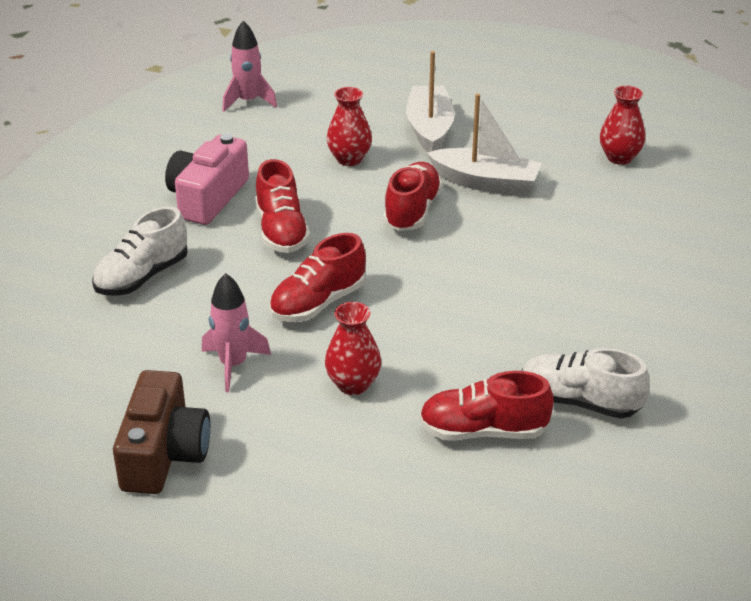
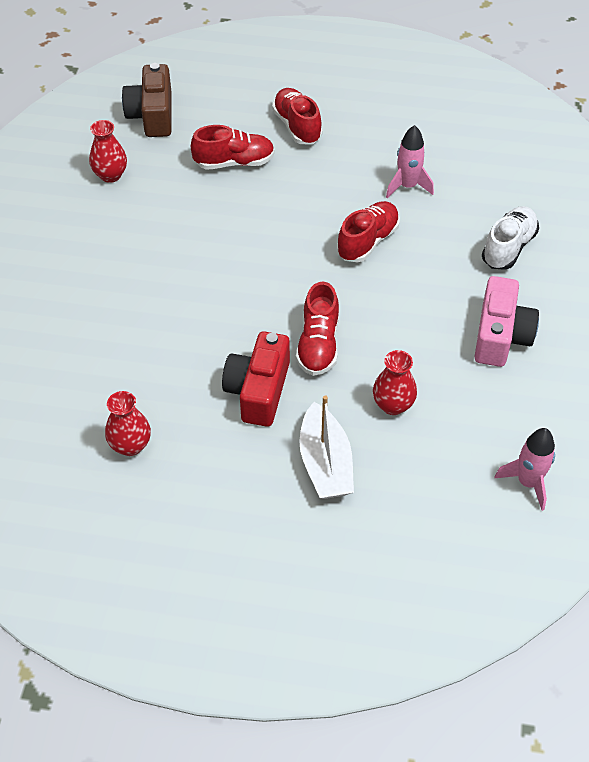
camera: 170 degrees right, 15 degrees up
brown camera [113,370,210,494] -> brown camera moved to [122,63,172,137]
red shoe [255,159,310,253] -> red shoe moved to [272,88,322,144]
red vase [325,302,381,395] -> red vase moved to [89,120,127,183]
white boat [427,93,542,195] -> red camera [222,331,290,427]
white shoe [522,348,650,419] -> none

